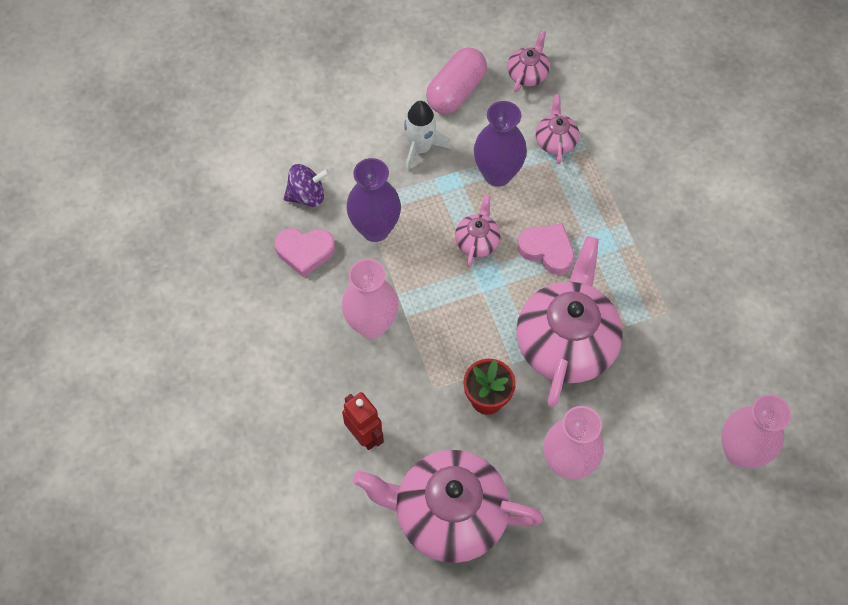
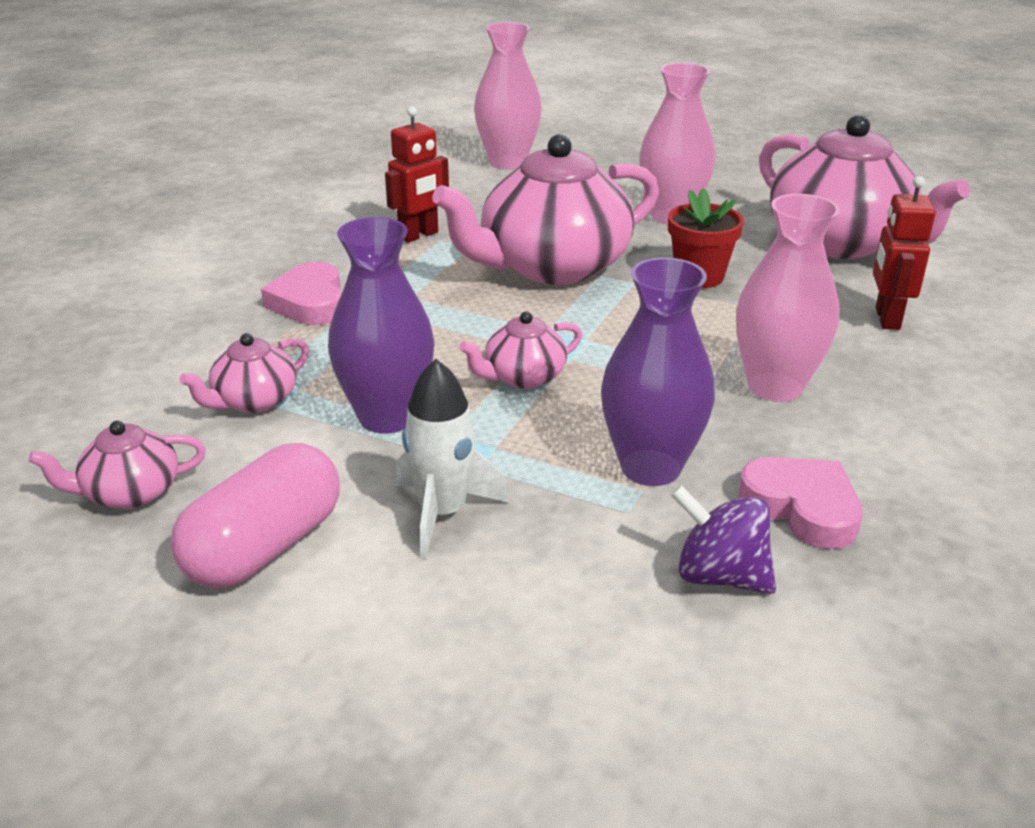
camera: 135 degrees left, 30 degrees down
pink capsule [426,47,487,114] -> pink capsule turned 45 degrees counterclockwise [171,443,340,588]
pink heart [518,224,575,275] -> pink heart moved to [261,262,342,325]
none -> red robot [385,106,449,243]

